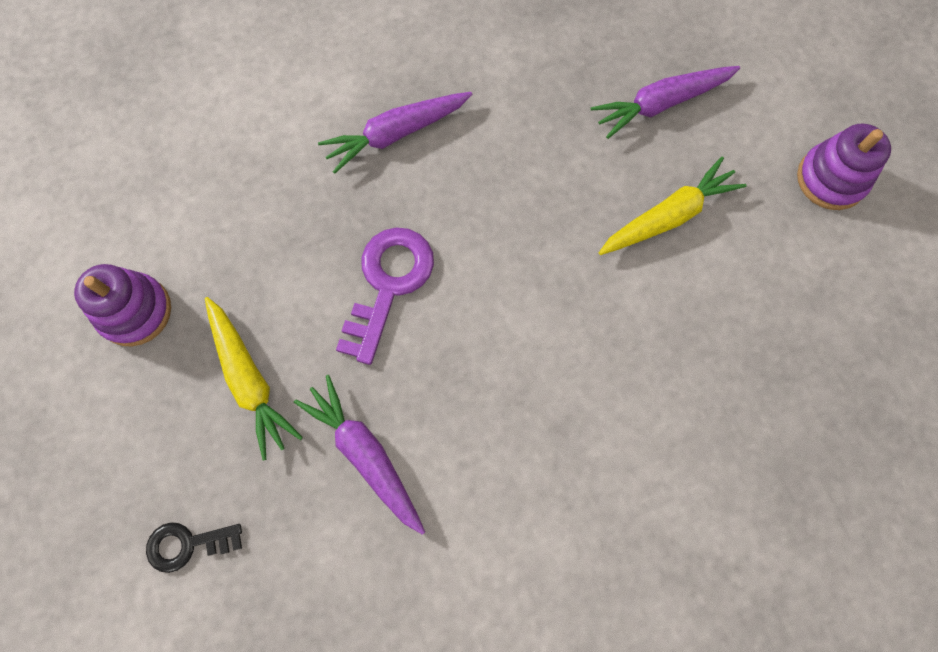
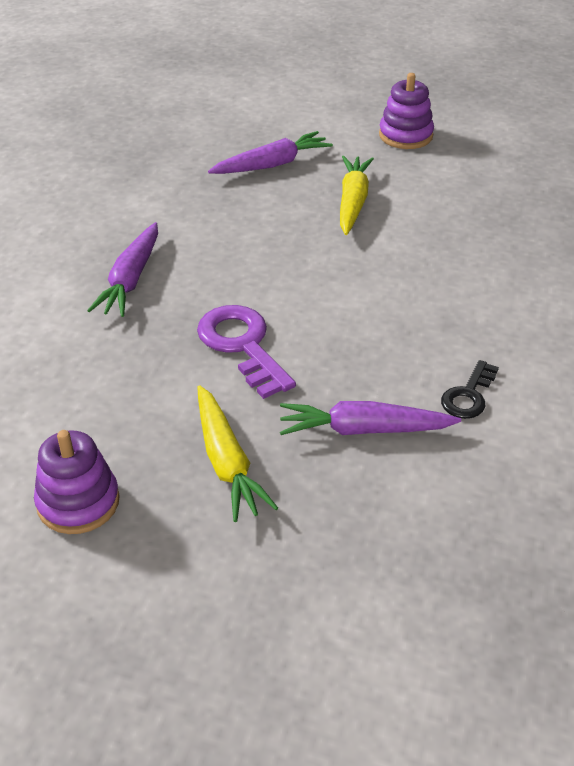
camera: 50 degrees left, 30 degrees down
black key [146,522,242,573] -> black key moved to [441,360,499,419]
yellow carrot [205,297,303,460] -> yellow carrot turned 60 degrees clockwise [197,385,278,522]
purple carrot [591,66,740,139] -> purple carrot turned 135 degrees counterclockwise [208,131,333,174]

